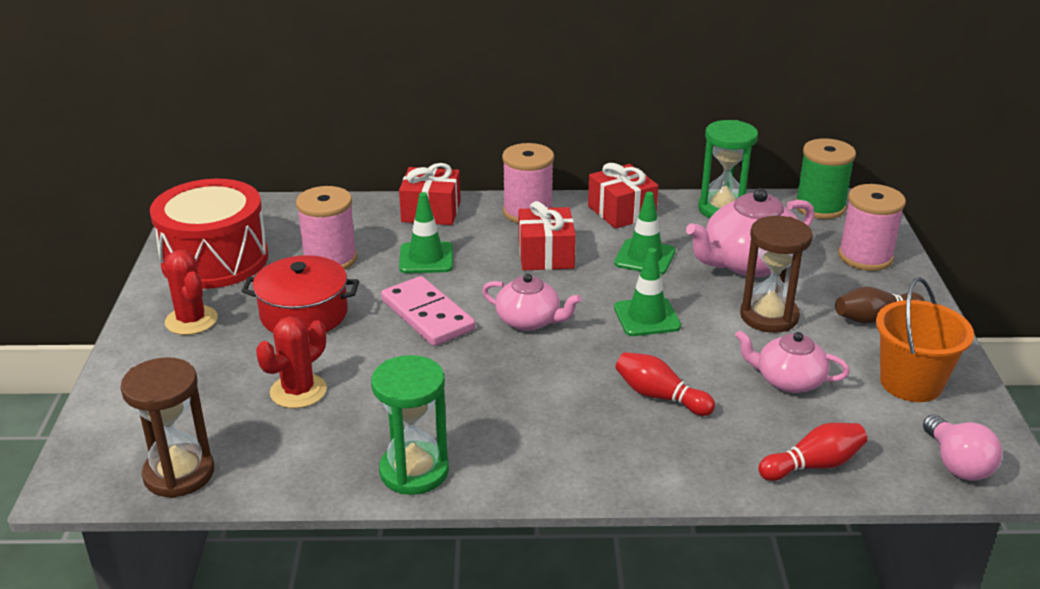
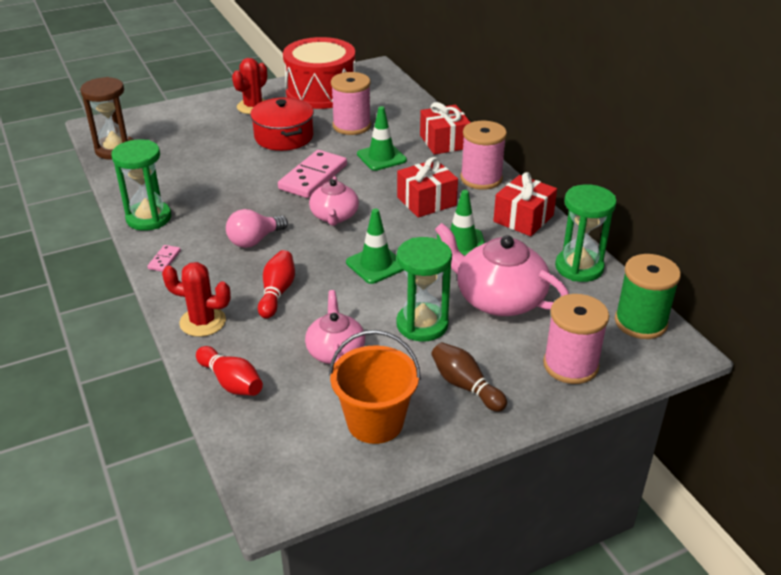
camera: 65 degrees right, 5 degrees up
red cactus [256,316,327,408] -> red cactus moved to [162,262,231,337]
brown hourglass [740,216,813,333] -> green hourglass [396,237,452,342]
pink light bulb [923,415,1002,481] -> pink light bulb moved to [226,209,288,248]
none -> pink domino [147,245,181,272]

